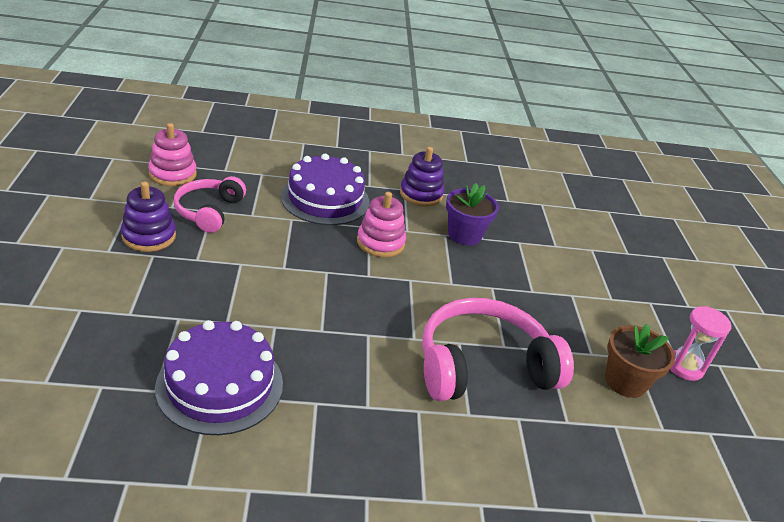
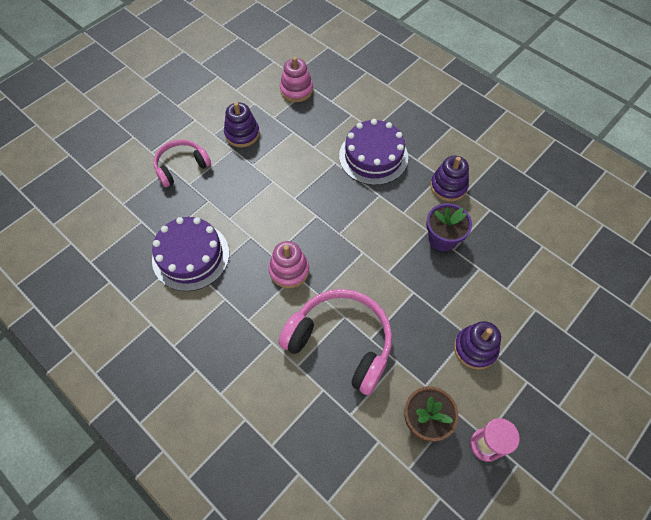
camera: 50 degrees right, 25 degrees up
pink headphones [173,176,246,233] -> pink headphones moved to [154,139,211,187]
pink stacking toy [357,192,406,257] -> pink stacking toy moved to [269,241,309,288]
none -> purple stacking toy [454,321,501,370]

